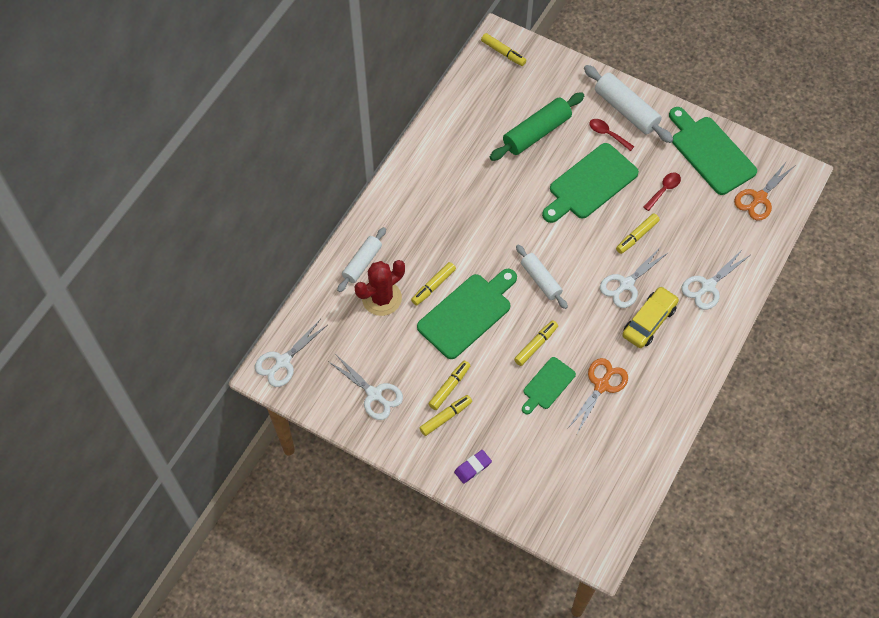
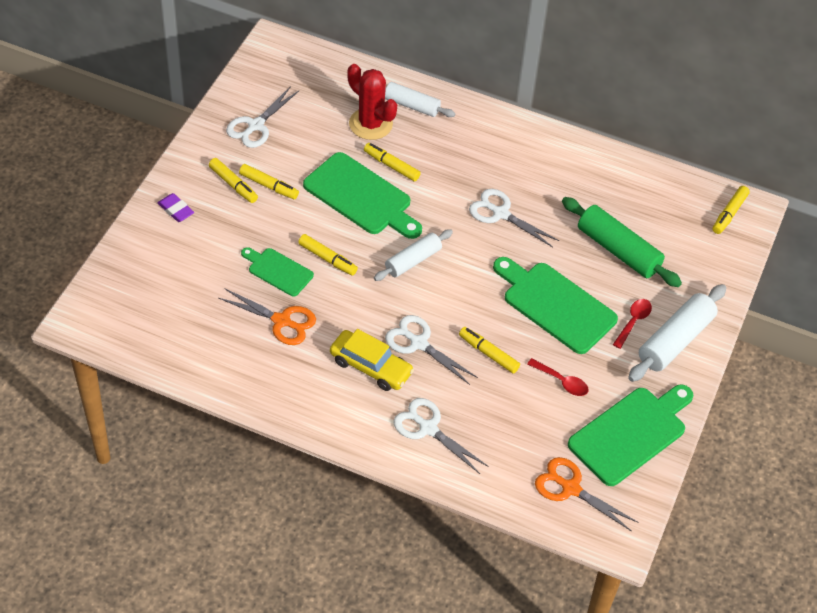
camera: 80 degrees right, 10 degrees down
white scissors [255,319,327,387] -> white scissors moved to [469,189,559,247]

